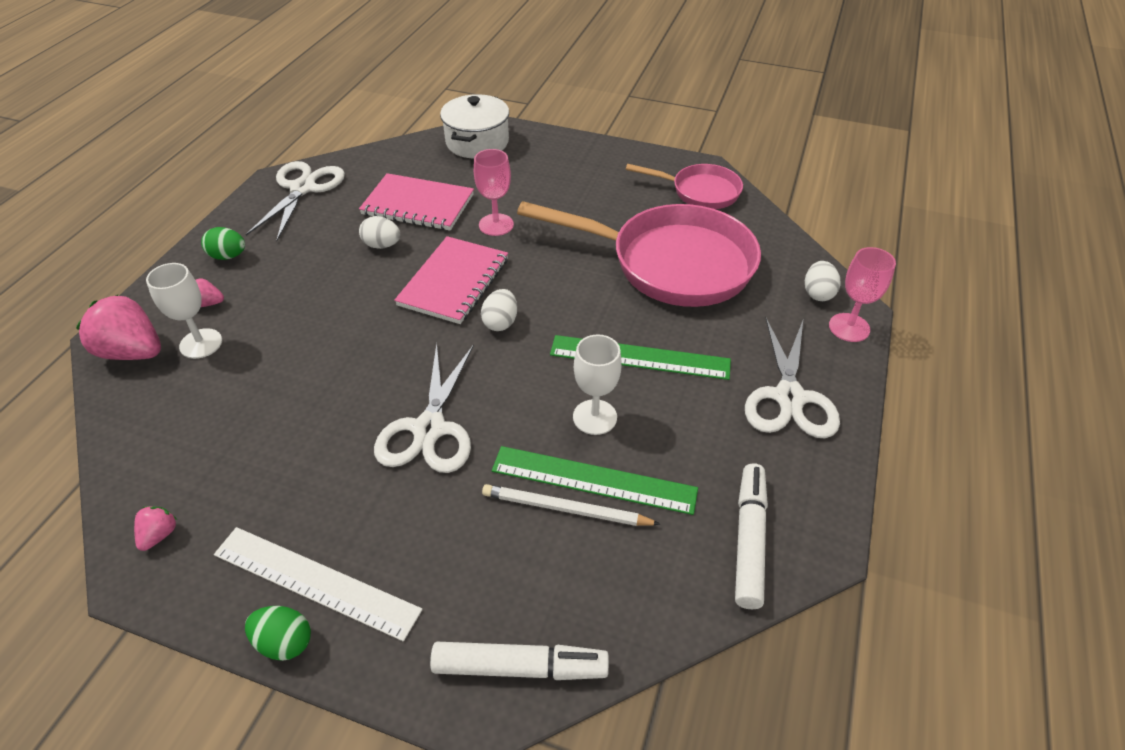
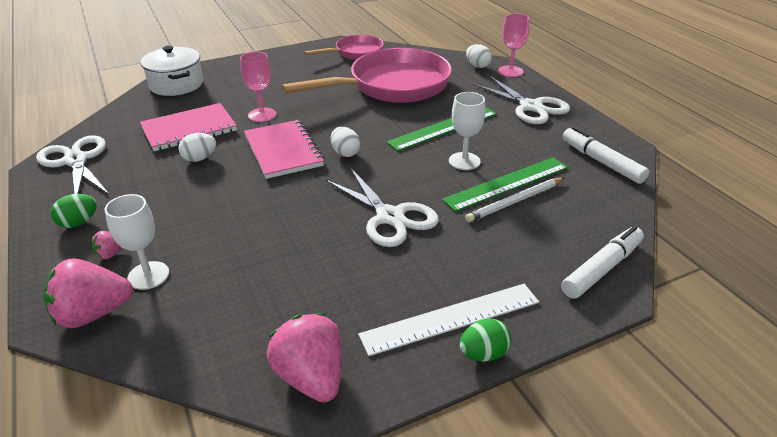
camera: 45 degrees left, 10 degrees down
pink strawberry [134,506,177,551] -> pink strawberry [267,313,342,403], size x2.10

